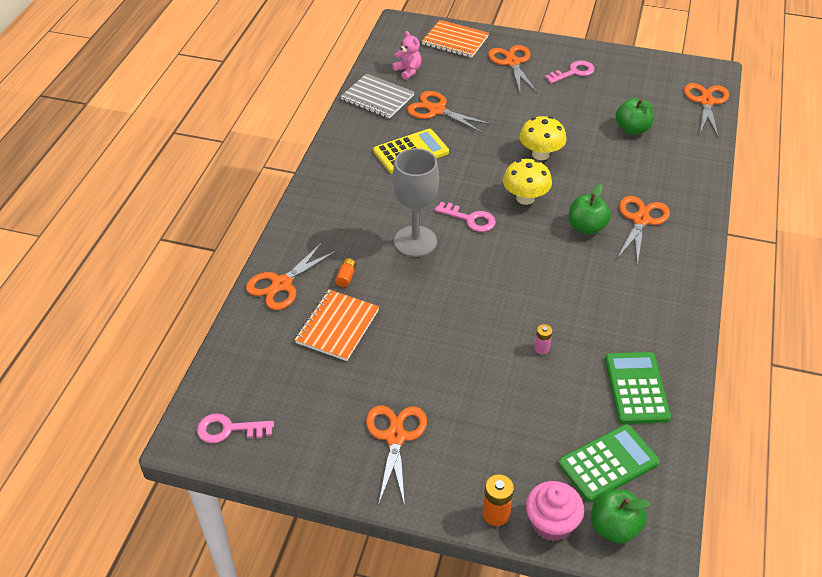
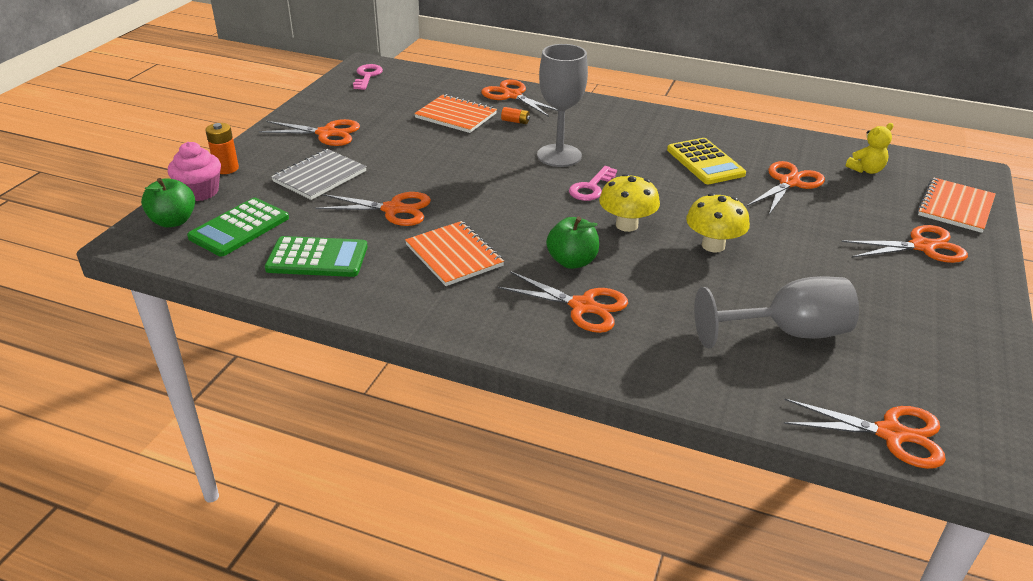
camera: 95 degrees right, 10 degrees down
grey notebook [341,73,414,119] -> grey notebook moved to [271,149,367,200]
pink teddy bear [392,31,421,80] -> yellow teddy bear [846,123,894,174]
pink battery [534,324,553,354] -> orange scissors [315,192,431,226]
pink key [545,60,595,84] -> none
green calculator [558,424,660,502] -> green calculator turned 60 degrees clockwise [187,198,289,256]
green apple [616,98,654,135] -> grey goblet [694,276,859,348]
none -> orange notebook [405,221,504,286]

